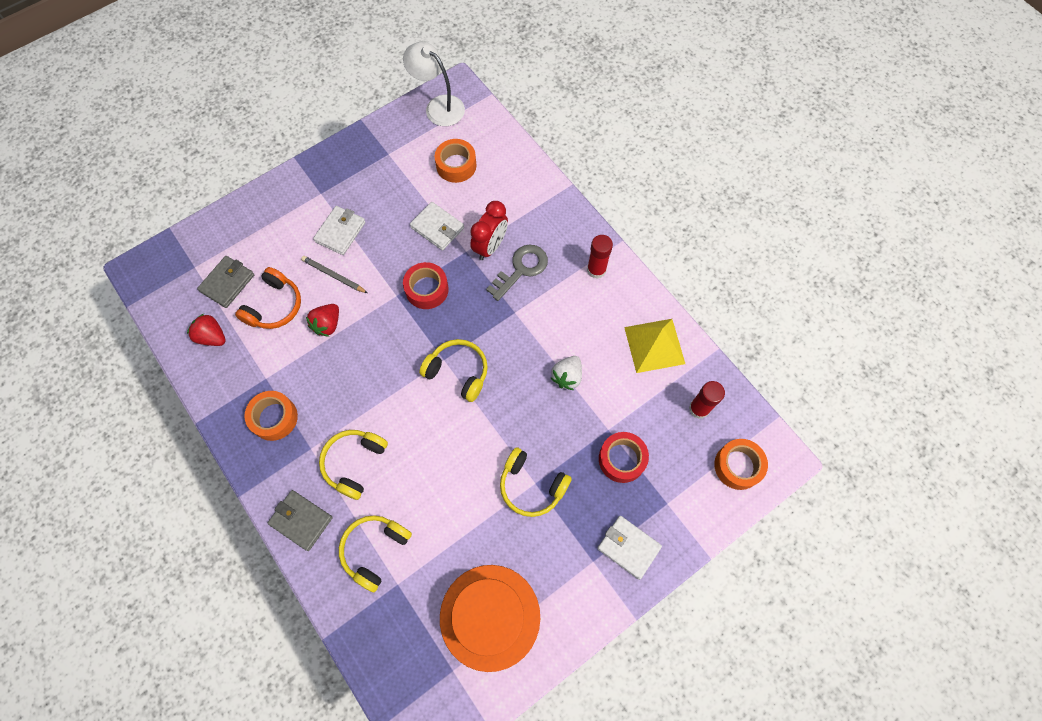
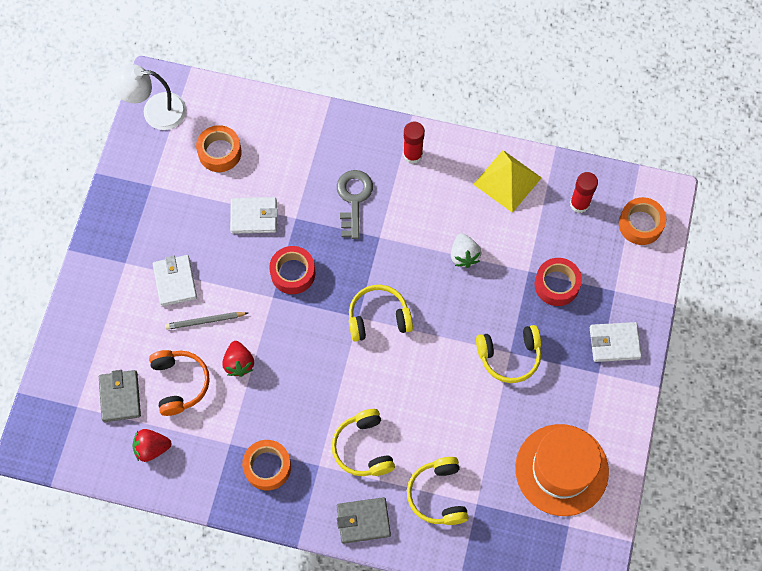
camera: 40 degrees left, 0 degrees up
red clock [470,201,508,260] -> none

